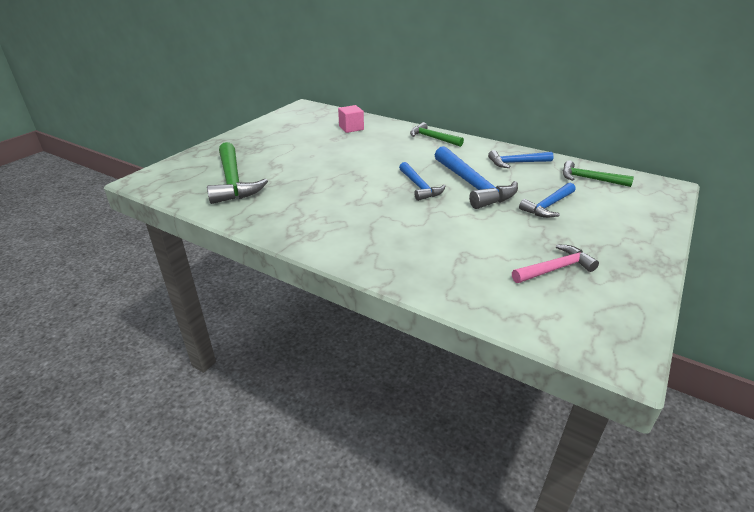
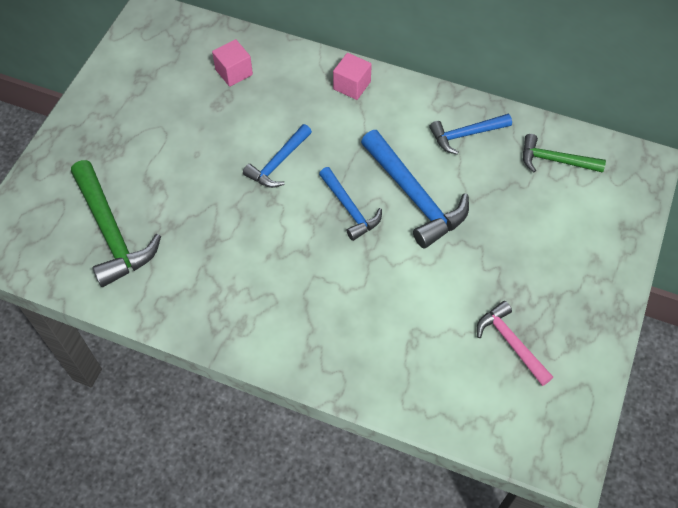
camera: 10 degrees left, 25 degrees up
green hammer [410,122,464,147] -> pink cube [333,53,372,100]
pink hammer [512,244,599,283] -> pink hammer turned 90 degrees counterclockwise [477,301,553,386]
blue hammer [519,183,576,218] -> blue hammer moved to [243,124,312,188]

